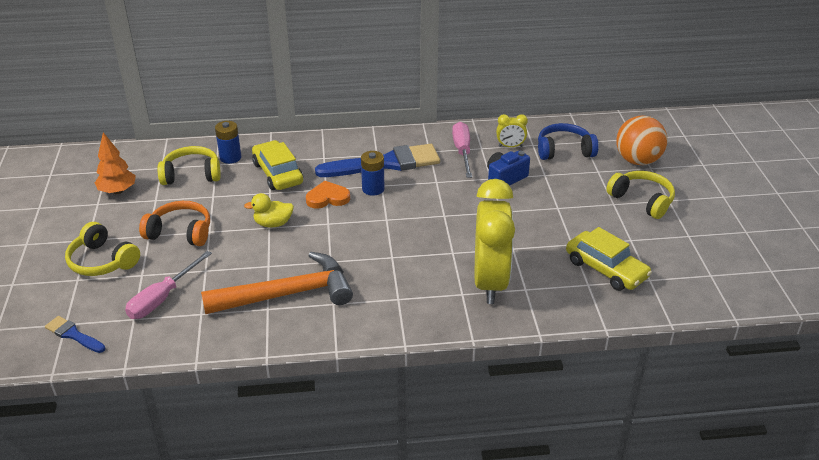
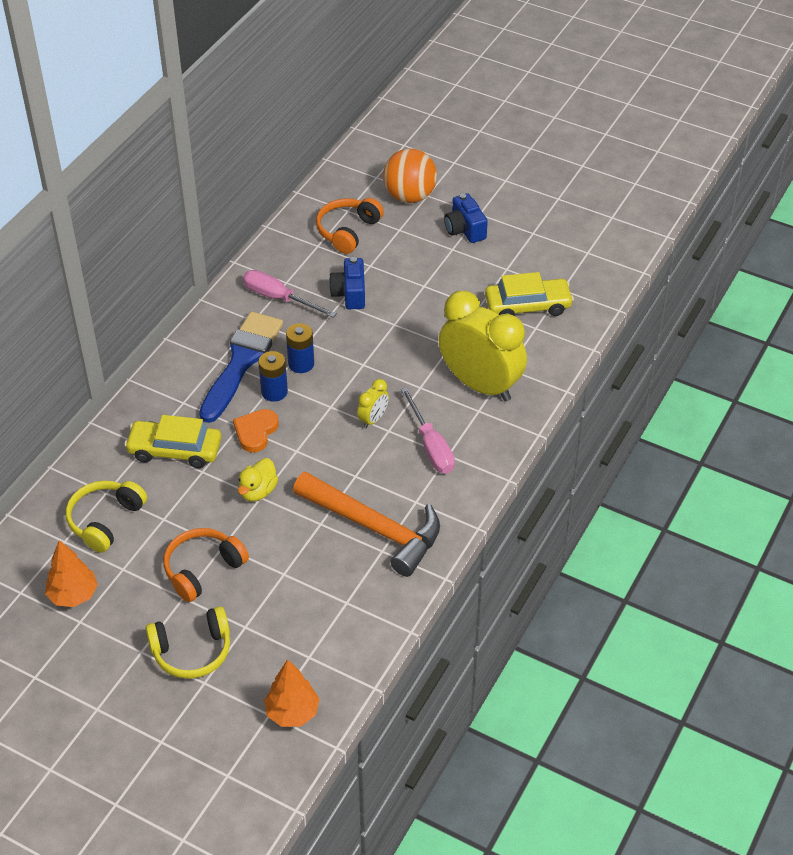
camera: 55 degrees left, 10 degrees up
blue brush [45,316,105,353] -> orange tree [264,659,320,727]
pink screwdriver [125,251,212,319] -> pink screwdriver moved to [401,387,455,474]
orange hammer [201,252,353,314] -> orange hammer turned 105 degrees clockwise [293,472,440,577]
blue battery [215,121,241,164] -> blue battery moved to [286,323,314,373]
yellow clock [496,114,528,147] -> yellow clock moved to [357,379,389,429]
blue headphones [538,123,599,160] -> orange headphones [316,198,384,254]
yellow headphones [606,171,675,219] -> blue camera [444,193,488,243]

